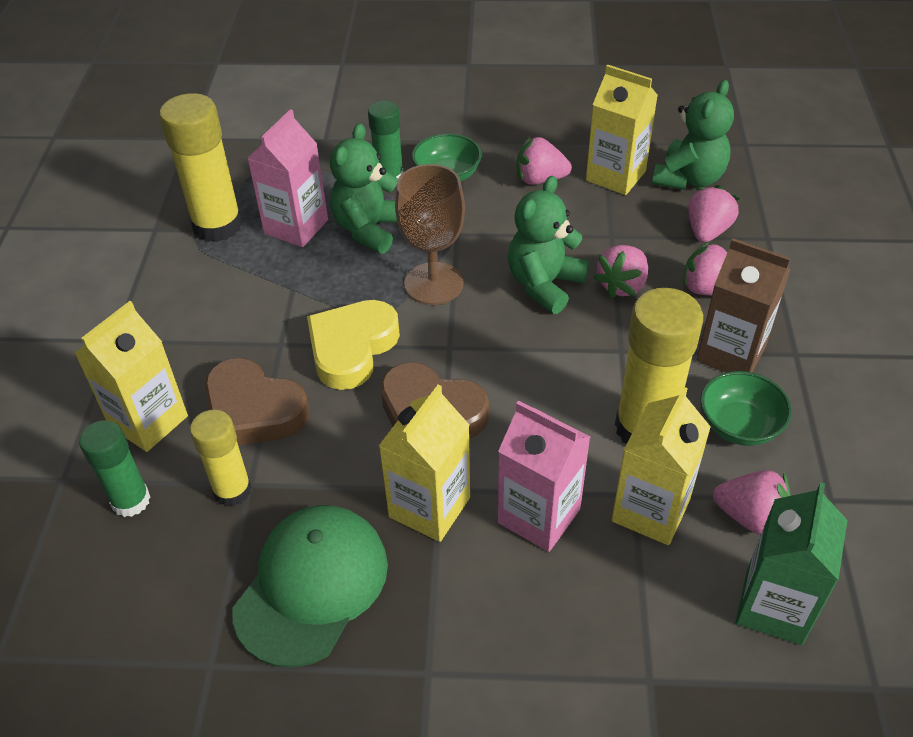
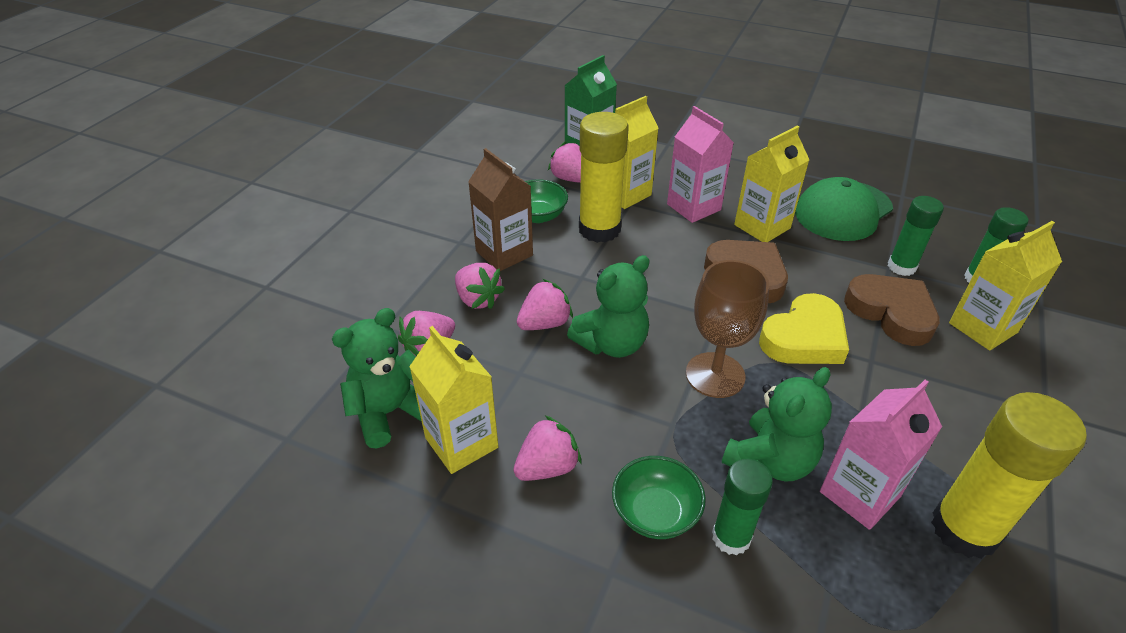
camera: 160 degrees left, 5 degrees down
yellow glue stick [190,410,252,506] -> green glue stick [888,196,944,276]
pink strawberry [517,137,572,185] -> pink strawberry turned 60 degrees counterclockwise [513,416,581,481]

